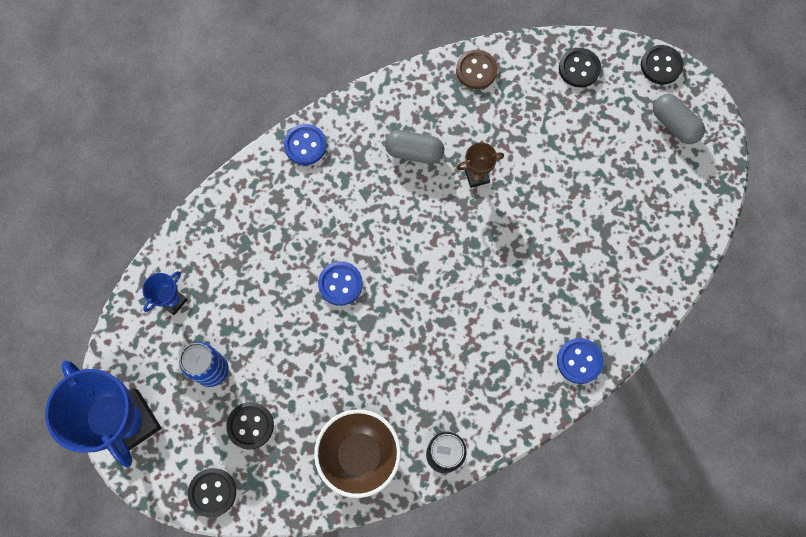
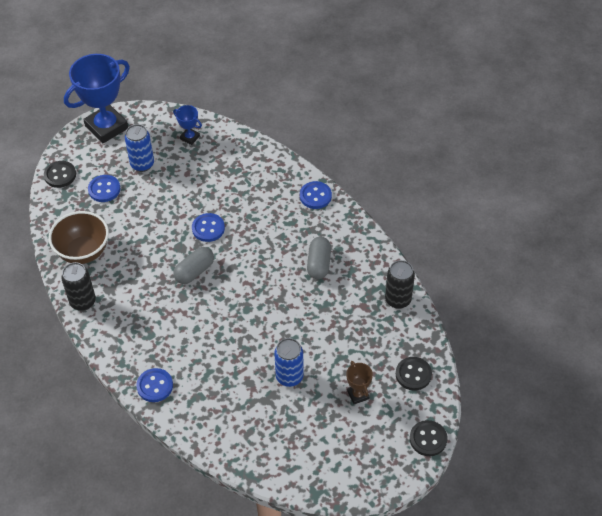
camera: 85 degrees right, 20 degrees down
black button [226,402,274,450] -> blue button [88,175,120,202]
brown button [456,50,498,89] -> black can [385,260,415,309]
brown trophy [456,142,504,188] -> brown trophy moved to [346,361,373,404]
grey capsule [653,94,705,144] -> grey capsule moved to [173,247,214,284]
none -> blue can [274,338,304,387]

